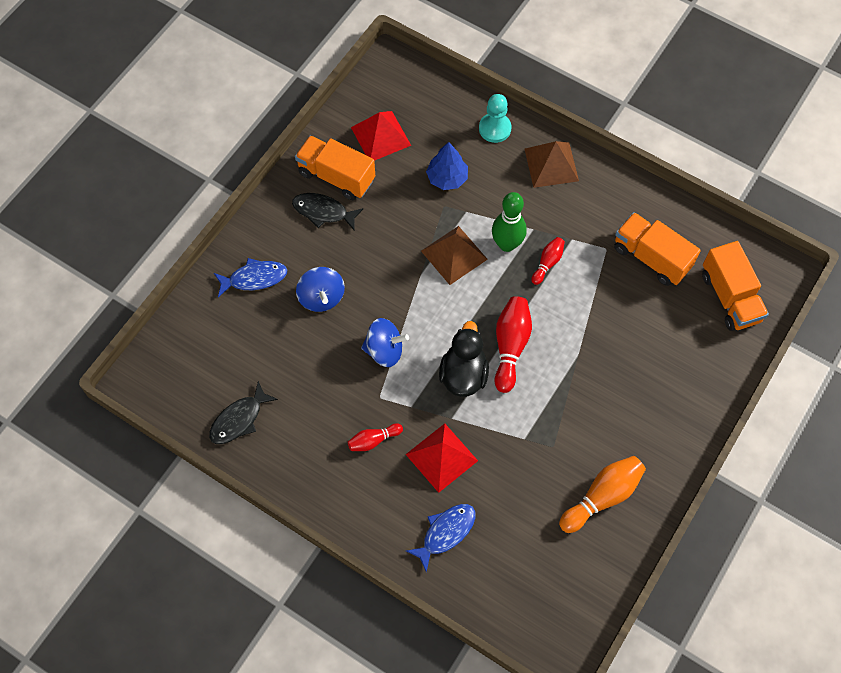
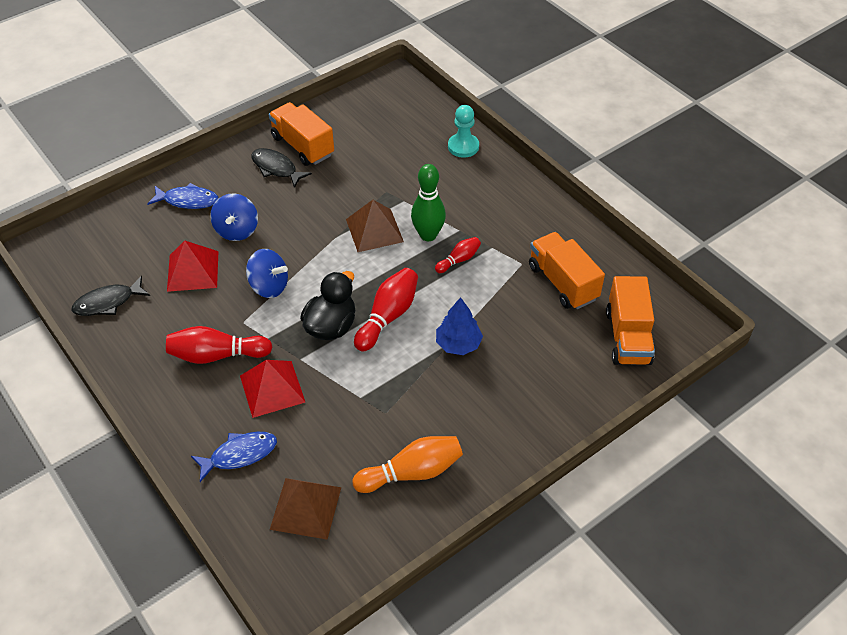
camera: 20 degrees right, 15 degrees down
red bowling pin [348,423,403,451] -> red bowling pin [166,326,273,364], size x1.75
red pyramid [351,111,411,161] -> red pyramid moved to [167,241,218,292]
blue tree [426,142,468,190] -> blue tree moved to [436,297,483,355]
brown pyramid [525,141,579,188] -> brown pyramid moved to [270,478,341,540]

